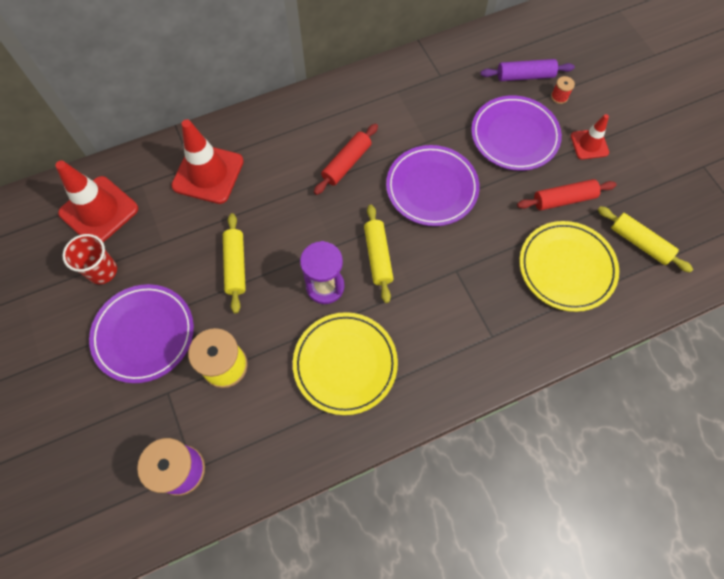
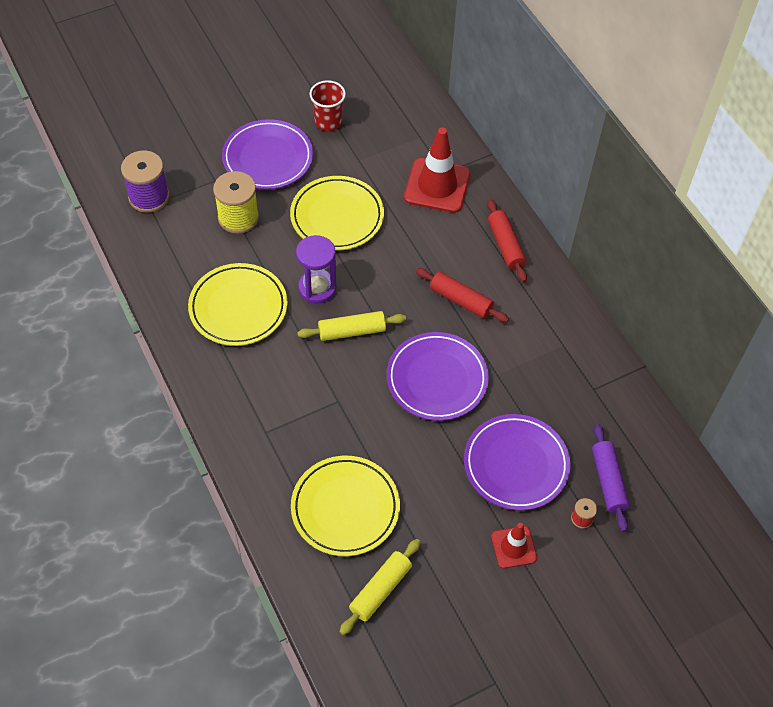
camera: 85 degrees right, 10 degrees down
red traffic cone [55,160,138,242] -> none
yellow rolling pin [223,213,246,313] -> yellow plate [290,176,384,250]
red rolling pin [517,179,617,210] -> red rolling pin moved to [487,199,527,282]

